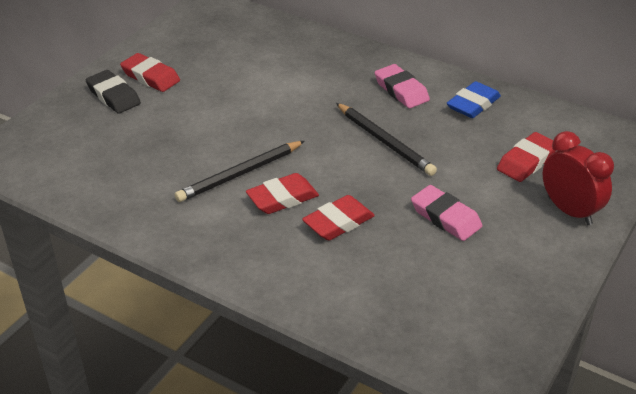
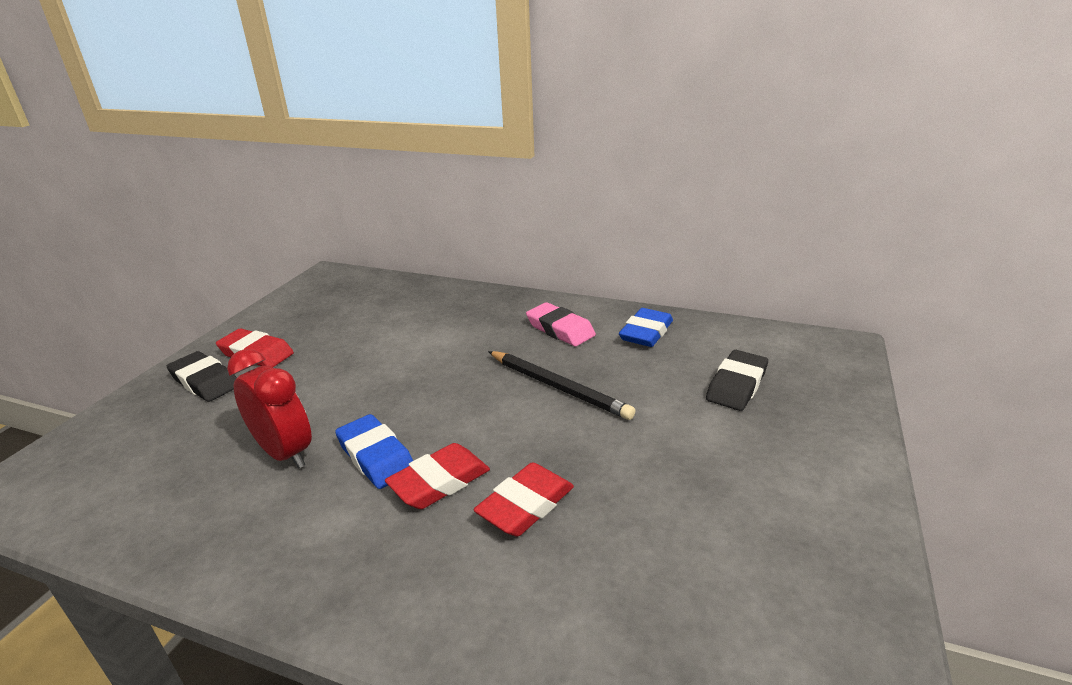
camera: 10 degrees left, 10 degrees down
black pencil [175,141,305,202] -> blue eraser [335,414,413,489]
pink eraser [411,185,482,241] -> none
red eraser [497,132,556,182] -> black eraser [706,350,768,411]
red clock [543,131,614,225] -> red clock moved to [227,349,312,469]

